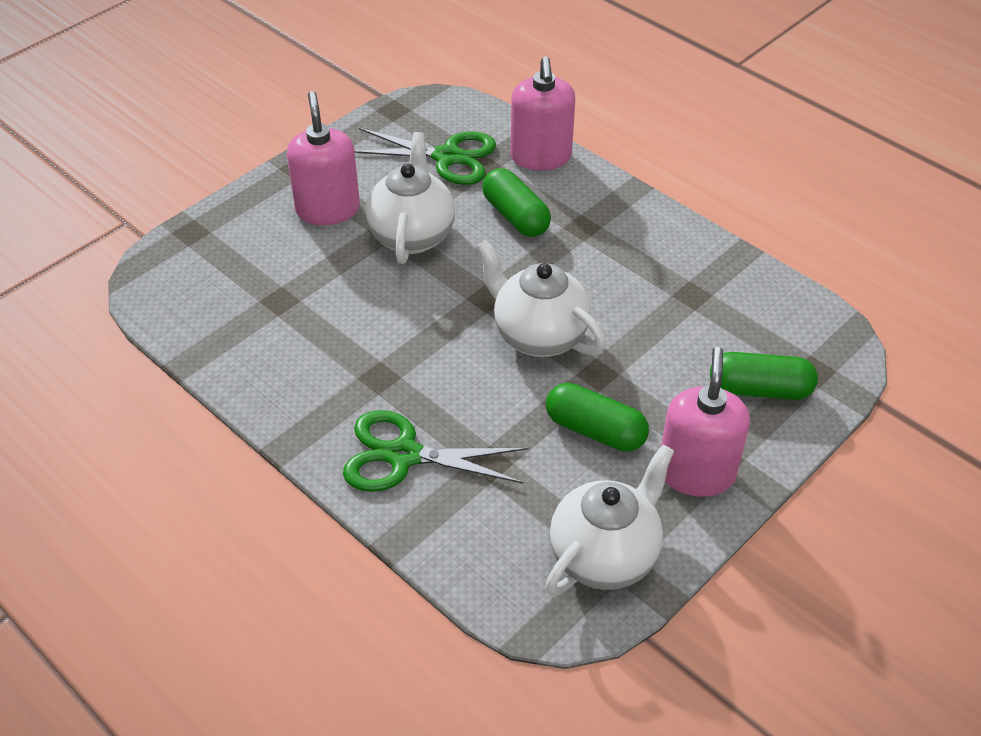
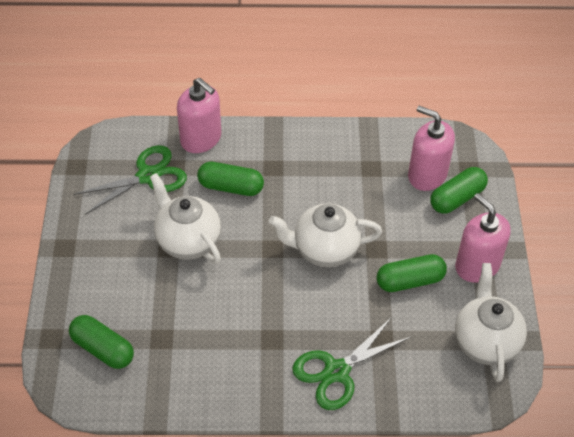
camera: 45 degrees left, 5 degrees up
pink soap dispenser [287,91,360,225] -> pink soap dispenser moved to [408,106,455,191]
none -> green capsule [69,315,134,369]

